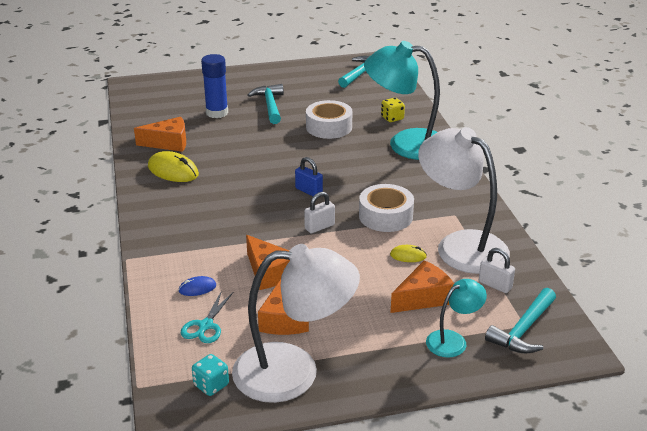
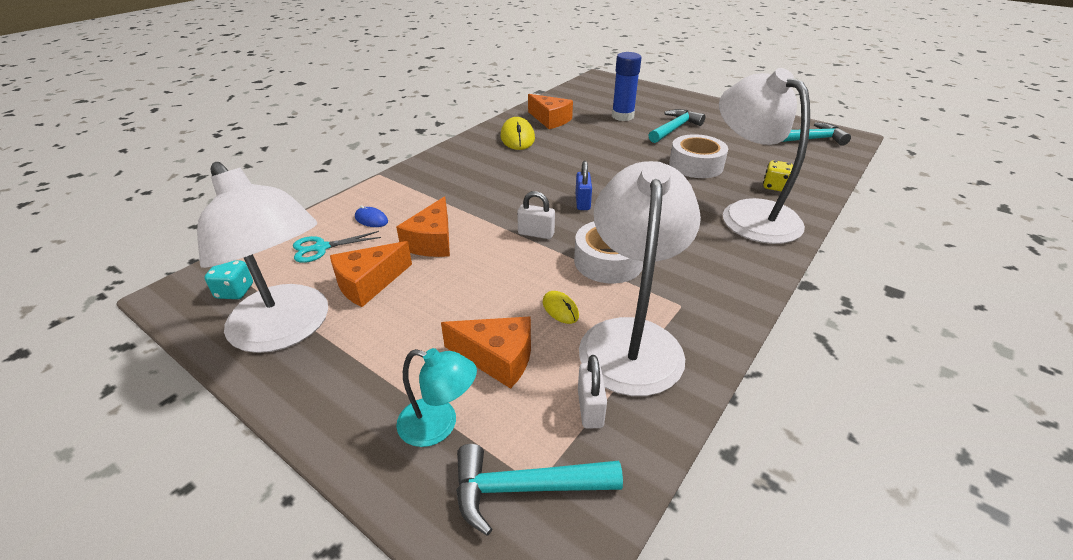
camera: 50 degrees right, 5 degrees up
turquoise lamp [364,41,440,160] -> white lamp [719,68,810,244]

